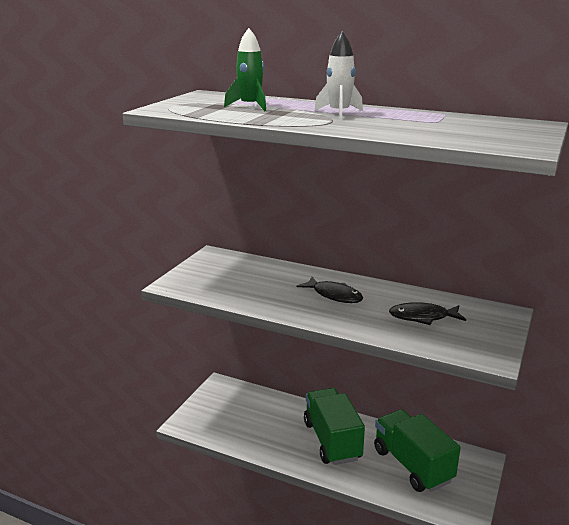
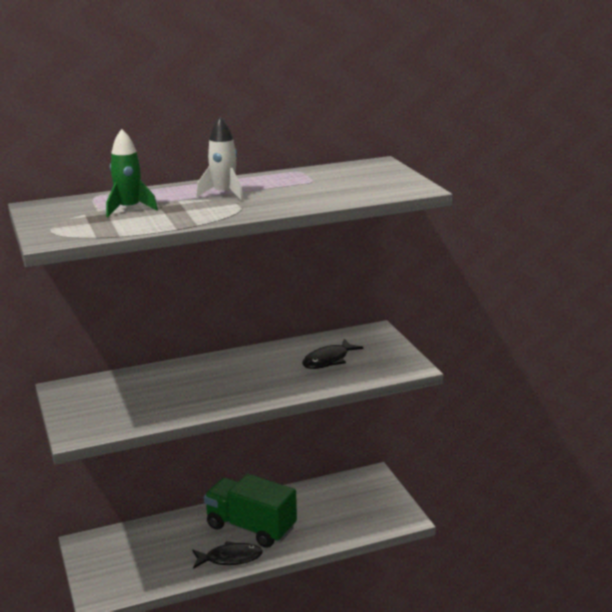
camera: 45 degrees left, 0 degrees up
black fish [297,277,363,303] -> black fish moved to [192,541,263,569]
green truck [374,409,461,492] -> none

